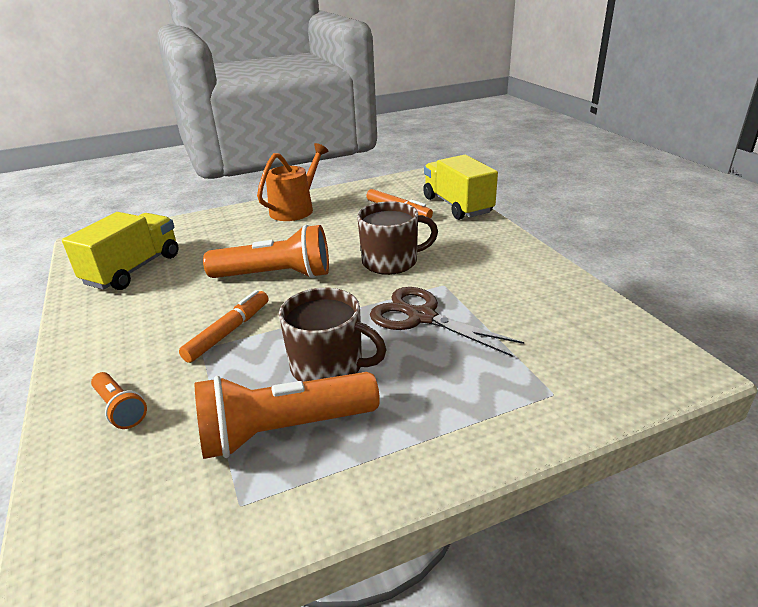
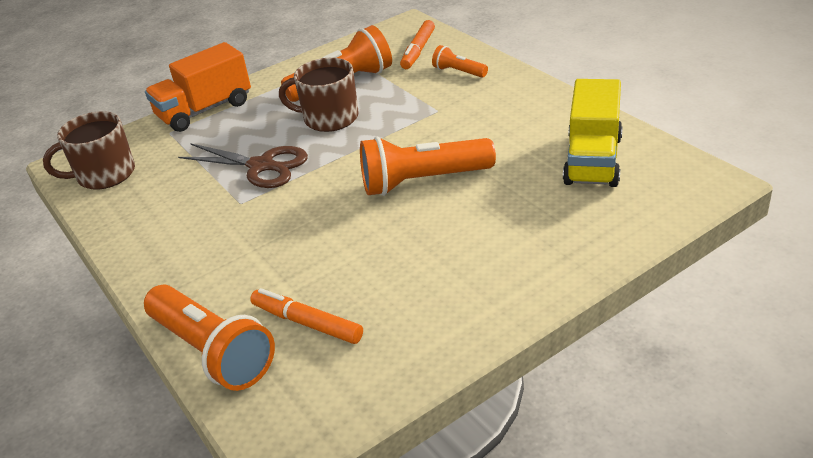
camera: 170 degrees right, 5 degrees up
orange marker [179,290,269,363] -> orange marker moved to [400,20,435,69]
orange watering can [257,143,328,221] -> none
brown mug [357,201,438,275] -> brown mug moved to [43,111,135,190]
yellow truck [423,155,498,220] -> orange flashlight [144,285,275,391]
none -> orange truck [145,42,251,132]

